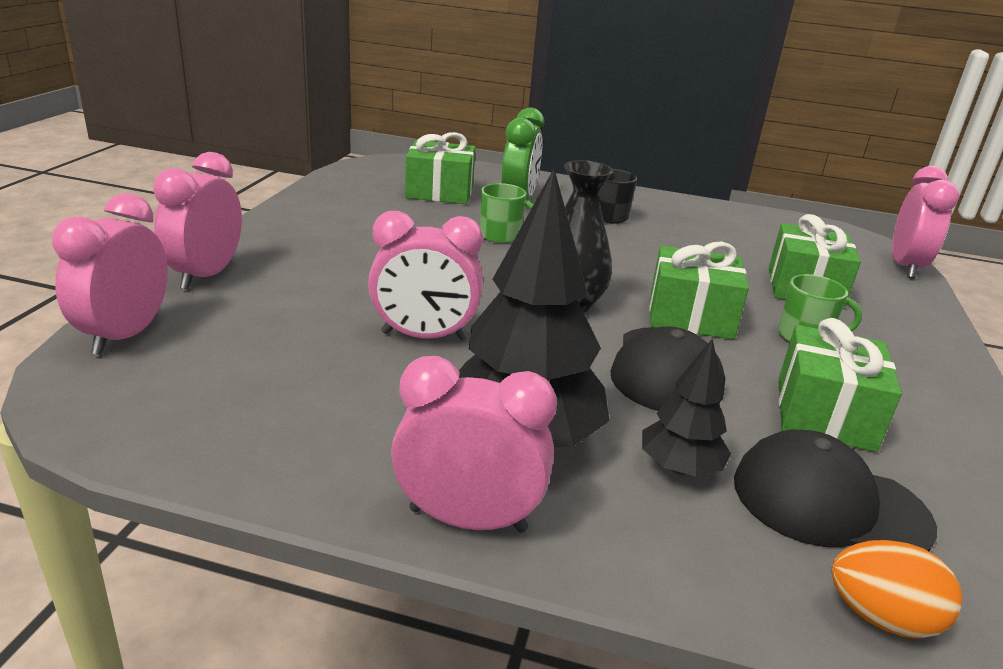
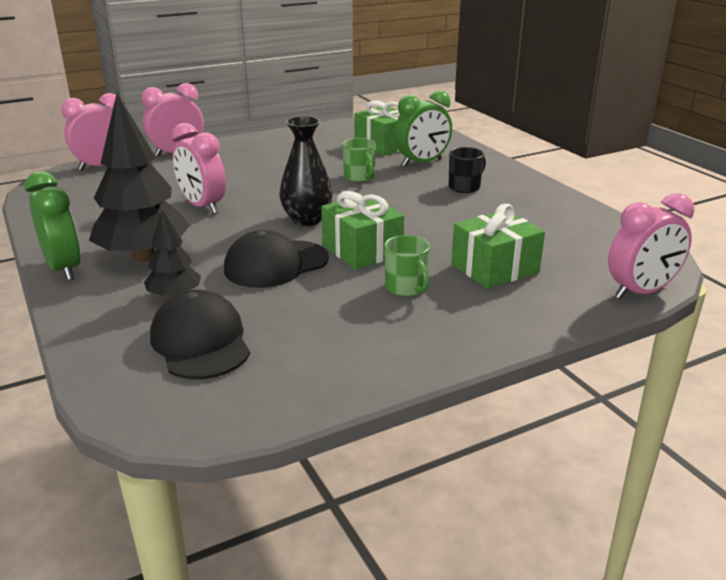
camera: 50 degrees right, 0 degrees up
pink clock [391,356,557,533] -> green clock [25,171,81,280]
green gift [778,318,902,452] -> none
orange egg [831,540,962,639] -> none

